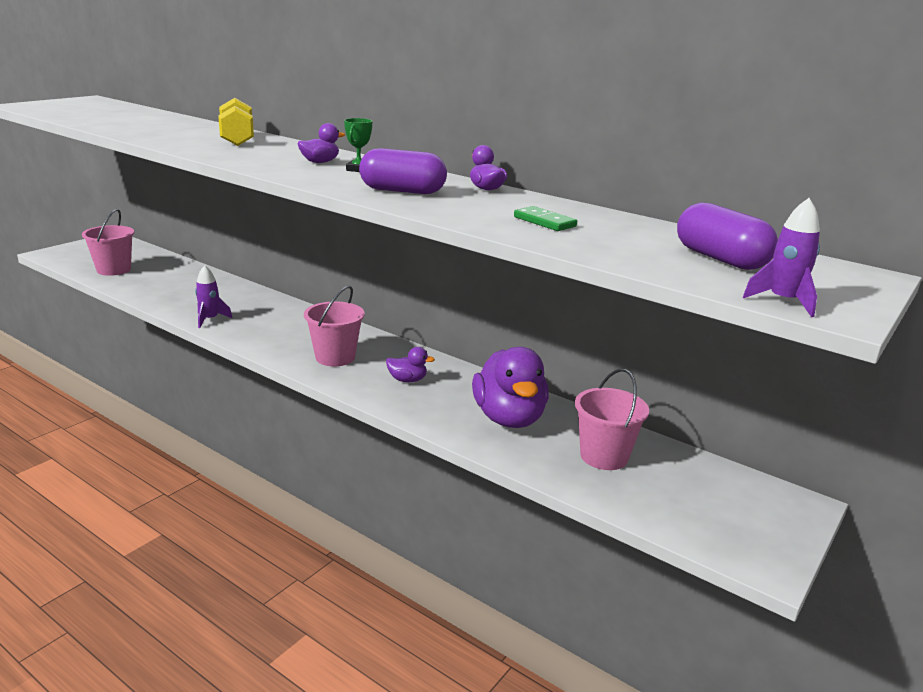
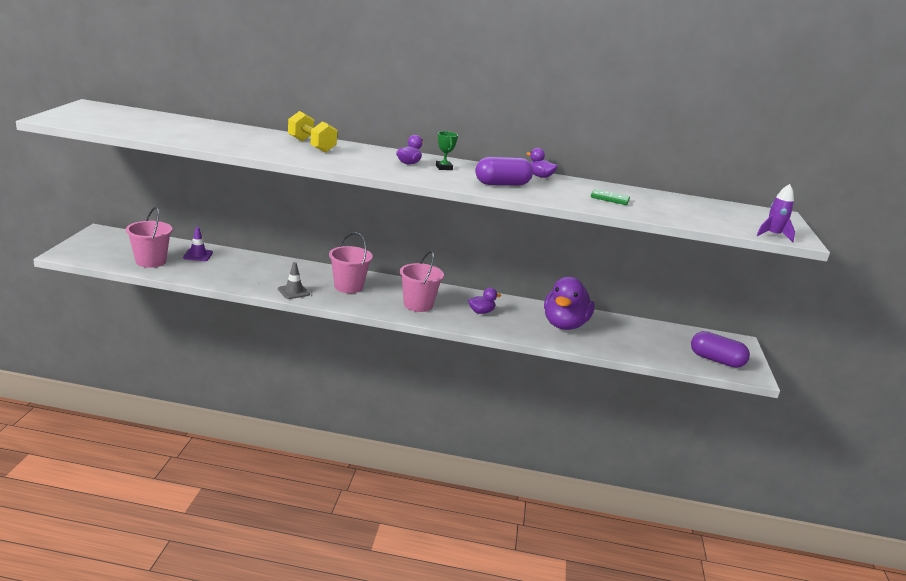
camera: 30 degrees left, 0 degrees up
purple rocket [195,265,232,328] -> grey traffic cone [278,262,310,299]
purple duck [472,347,549,428] -> purple duck turned 60 degrees clockwise [544,276,595,330]
pink bucket [575,368,649,470] -> pink bucket moved to [329,232,373,293]
purple capsule [677,203,778,270] -> purple capsule moved to [691,331,750,368]
none -> purple traffic cone [183,227,213,261]

